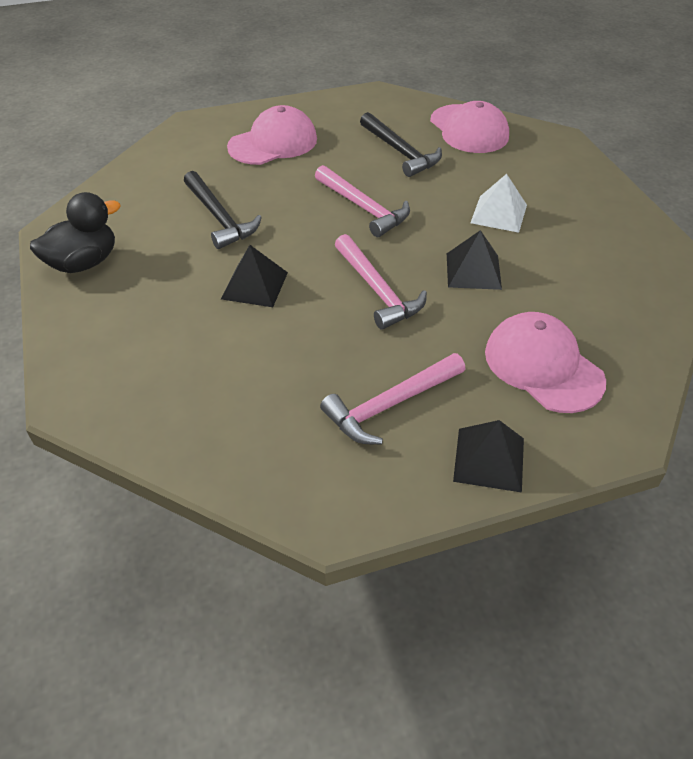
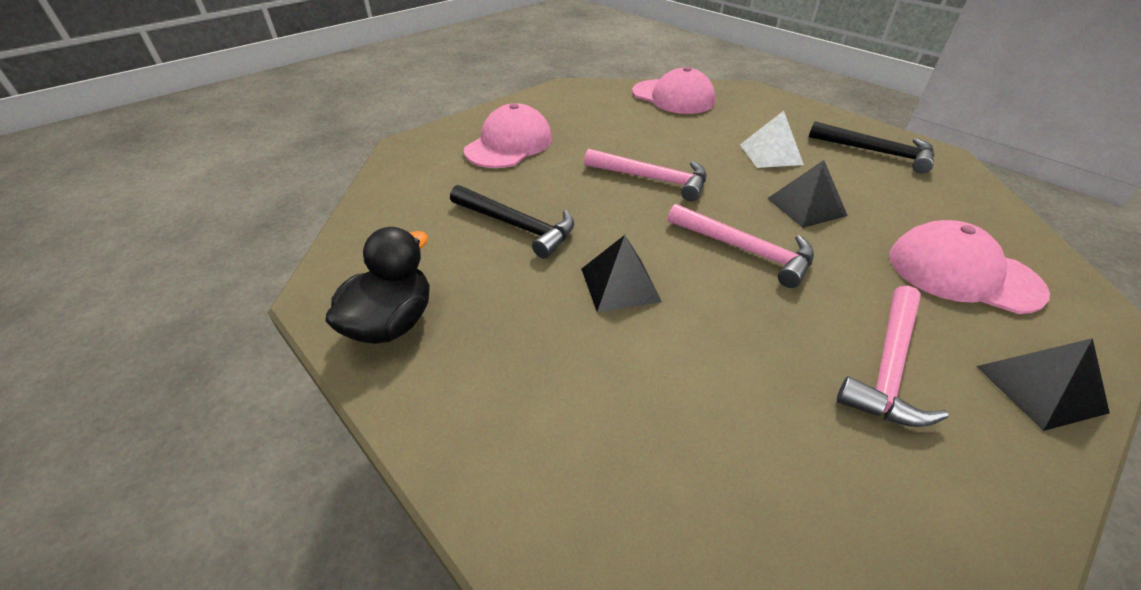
camera: 25 degrees left, 5 degrees down
black hammer [360,112,442,177] -> black hammer moved to [809,121,934,173]

